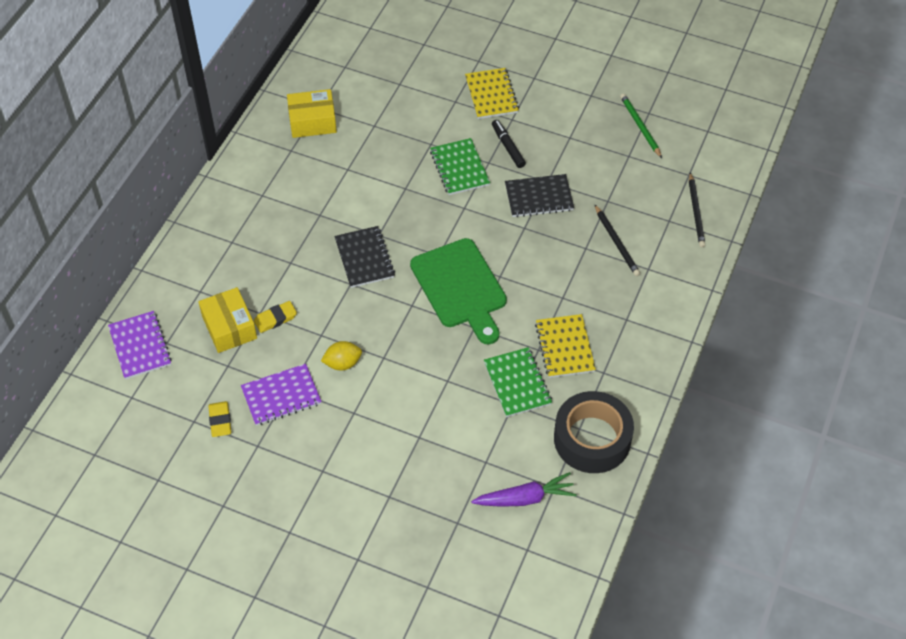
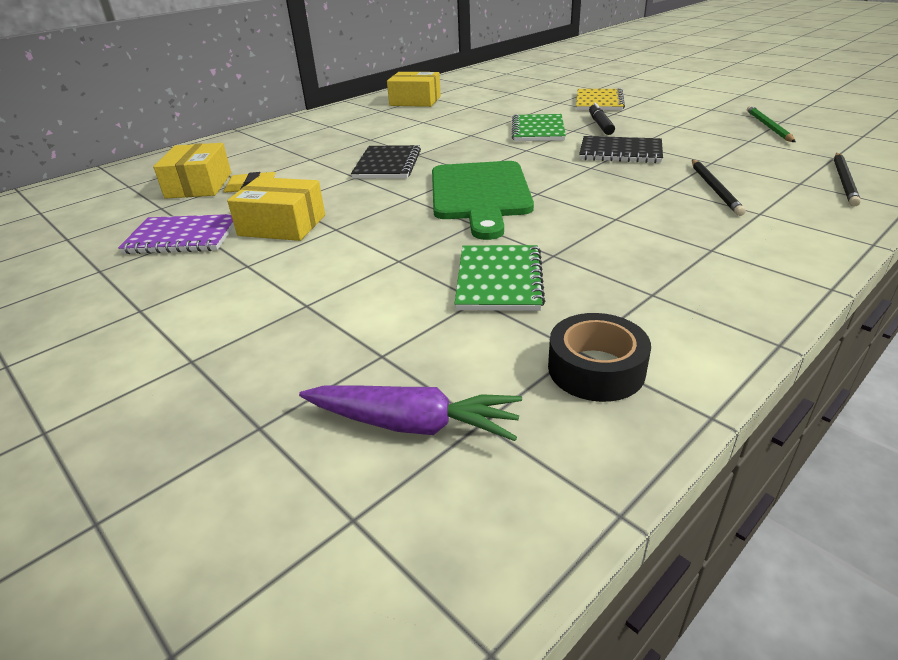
camera: 25 degrees right, 20 degrees down
purple notebook [108,311,172,379] -> none
yellow eraser [208,401,231,437] -> none
yellow lemon [321,341,362,370] -> yellow box [227,177,325,241]
yellow notebook [535,314,596,378] -> none
black tape [554,391,634,473] -> black tape [548,313,651,402], size x0.61

